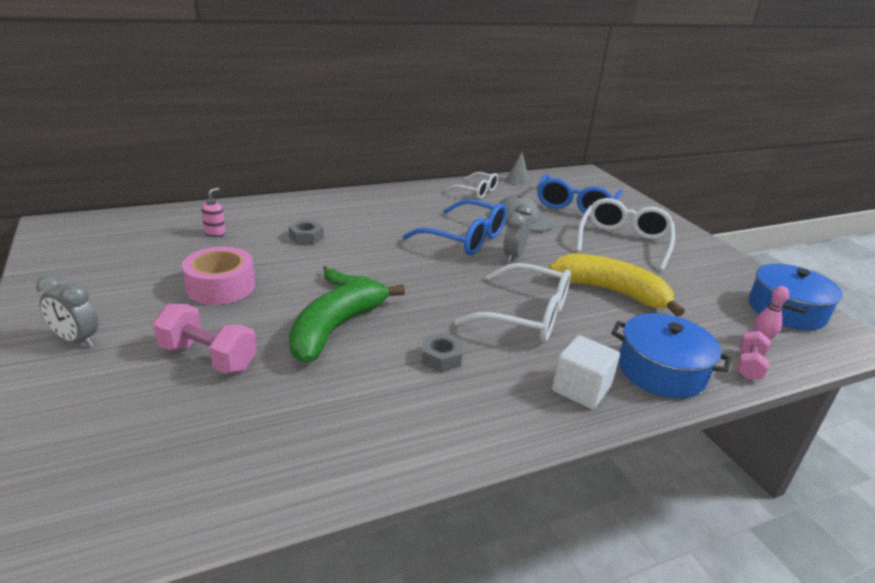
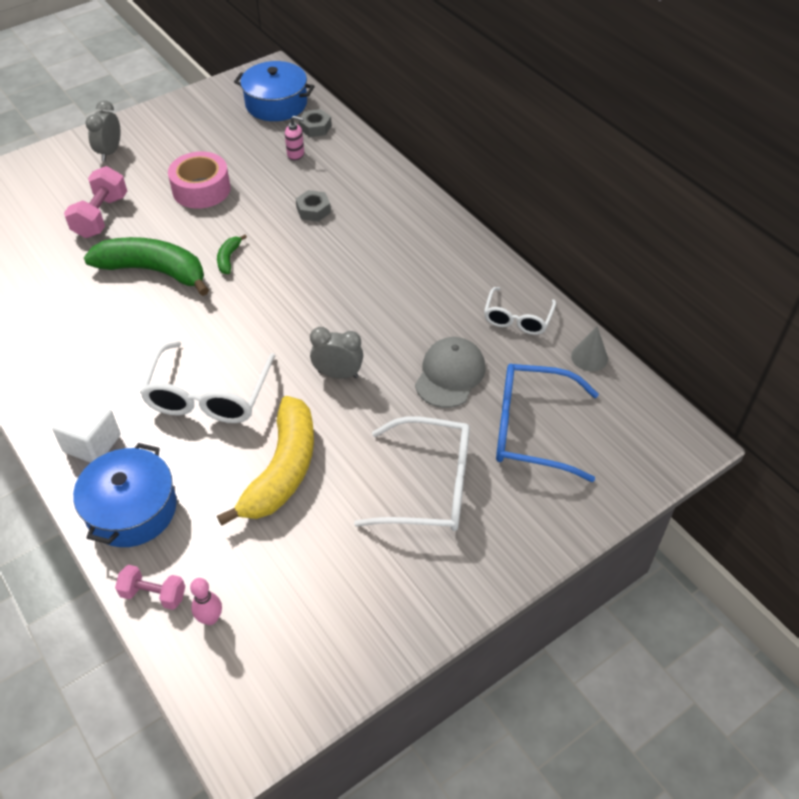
camera: 80 degrees right, 20 degrees up
blue glasses [403,199,507,255] -> none
grey nut [421,333,462,372] -> grey nut moved to [299,109,332,137]
blue pot [749,264,843,331] -> blue pot moved to [234,61,315,121]

